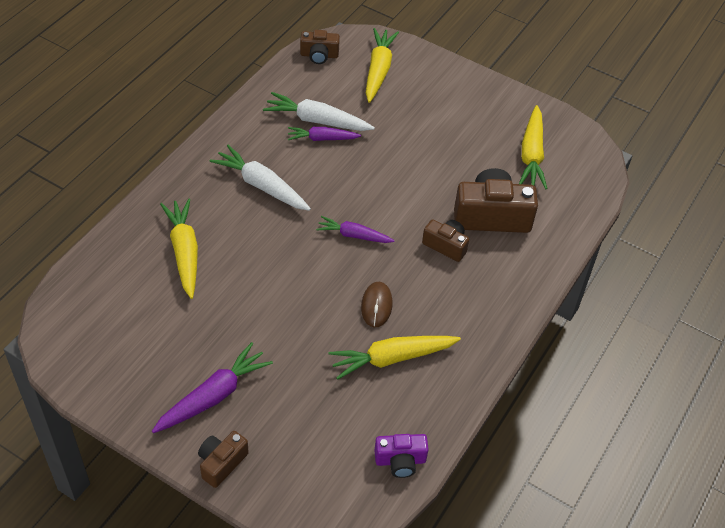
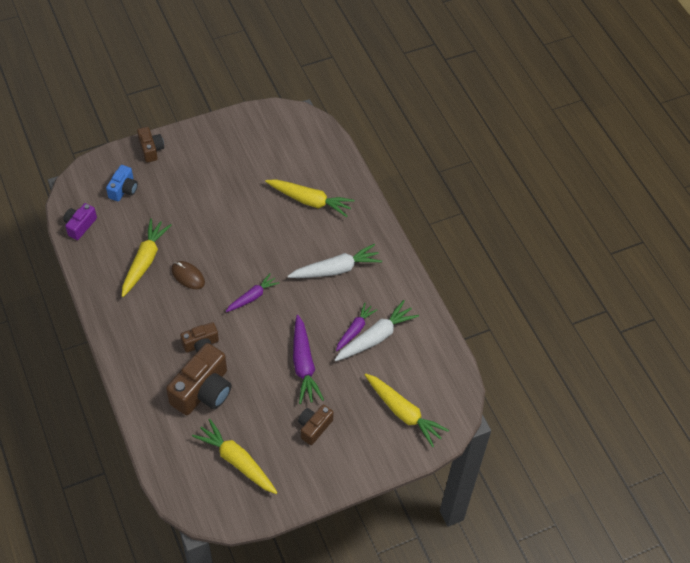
camera: 125 degrees right, 5 degrees up
purple carrot [152,342,273,433] -> purple carrot moved to [293,315,324,404]
brown camera [300,30,340,64] -> brown camera moved to [298,405,334,445]
none -> blue camera [106,165,138,201]

